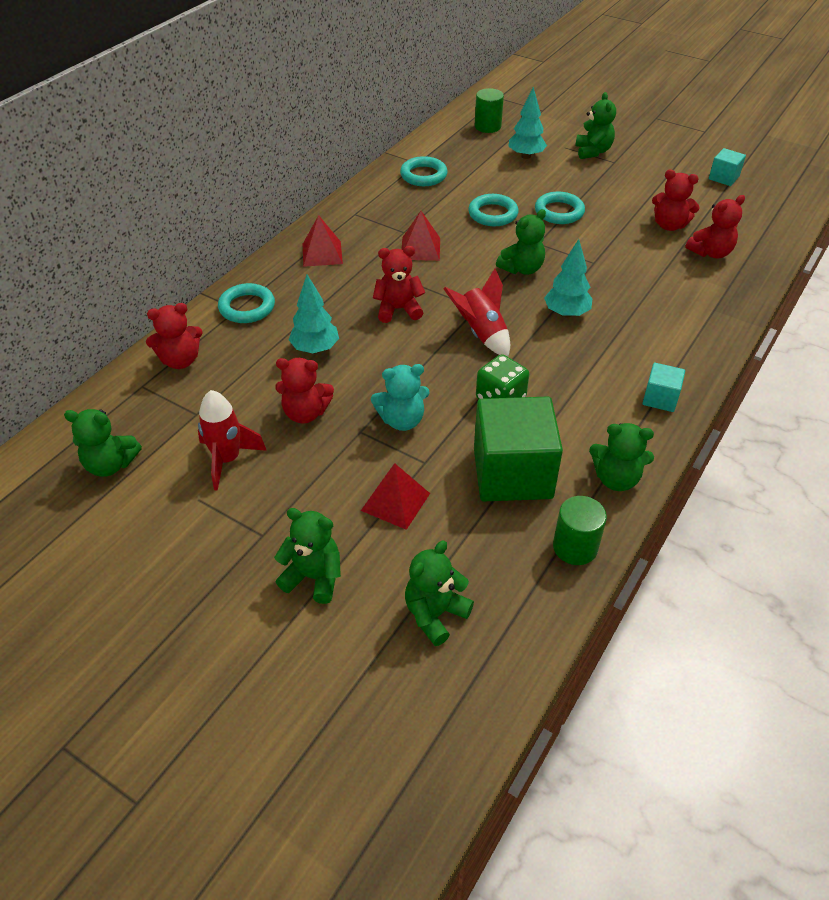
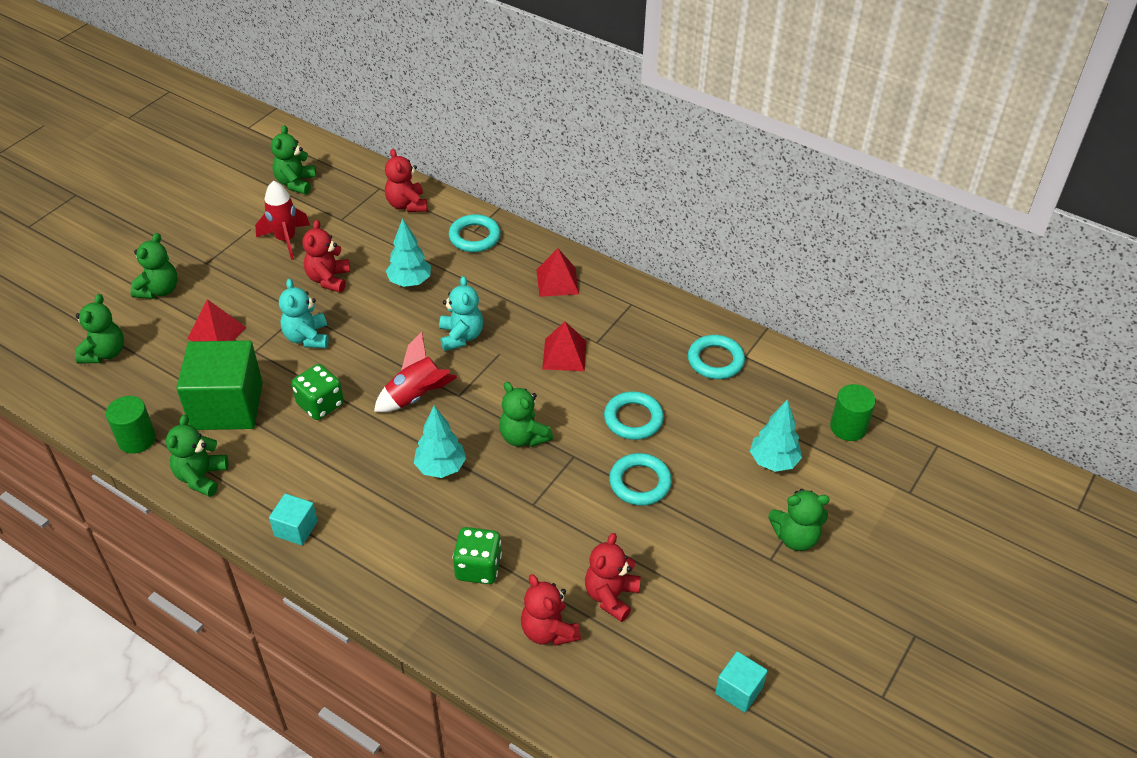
camera: 90 degrees right, 0 degrees up
red teddy bear [373,246,425,323] -> turquoise teddy bear [439,276,483,351]
green teddy bear [405,540,474,646] -> green teddy bear turned 60 degrees clockwise [75,294,124,364]
none -> green dice [453,527,502,584]

